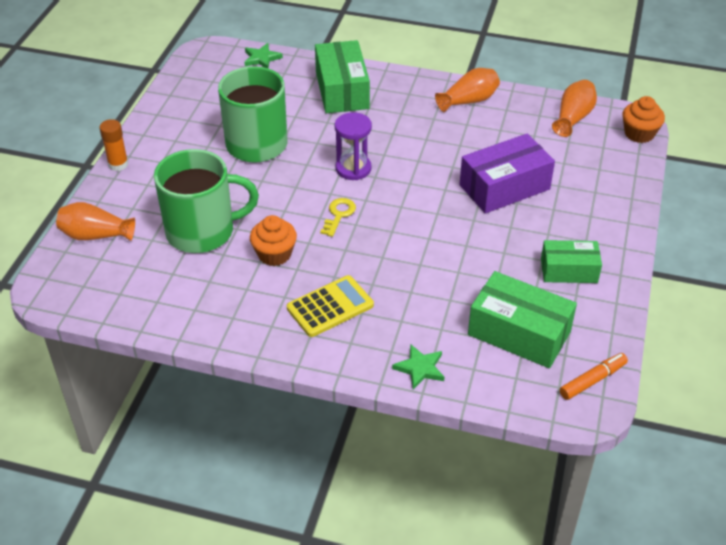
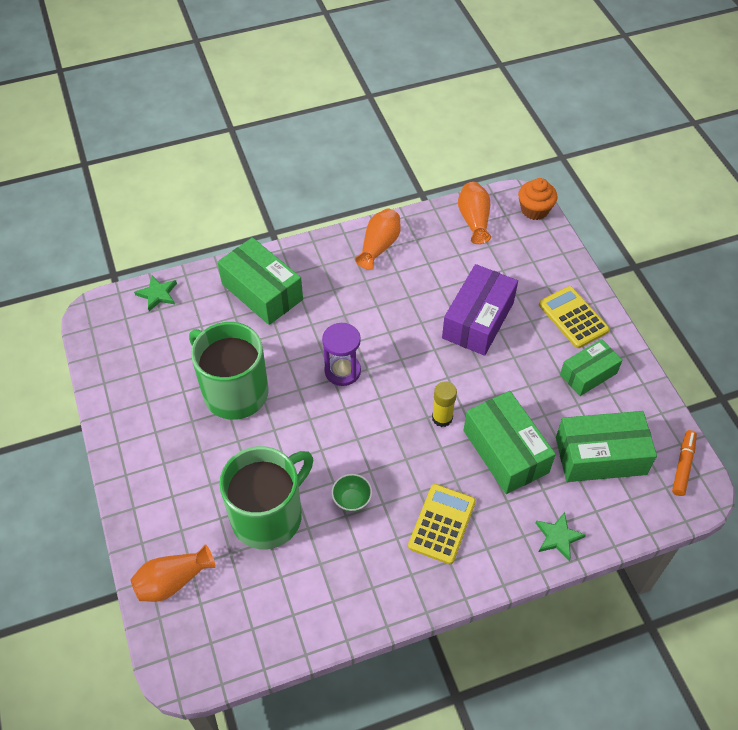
camera: 35 degrees left, 10 degrees up
orange glue stick [100,119,128,171] -> none
orange cupcake [250,215,297,266] -> green bowl [331,474,372,512]
yellow key [320,198,356,237] -> none
none -> yellow glue stick [432,381,457,427]
none -> green box [463,391,556,494]
none -> yellow calculator [539,286,609,348]

